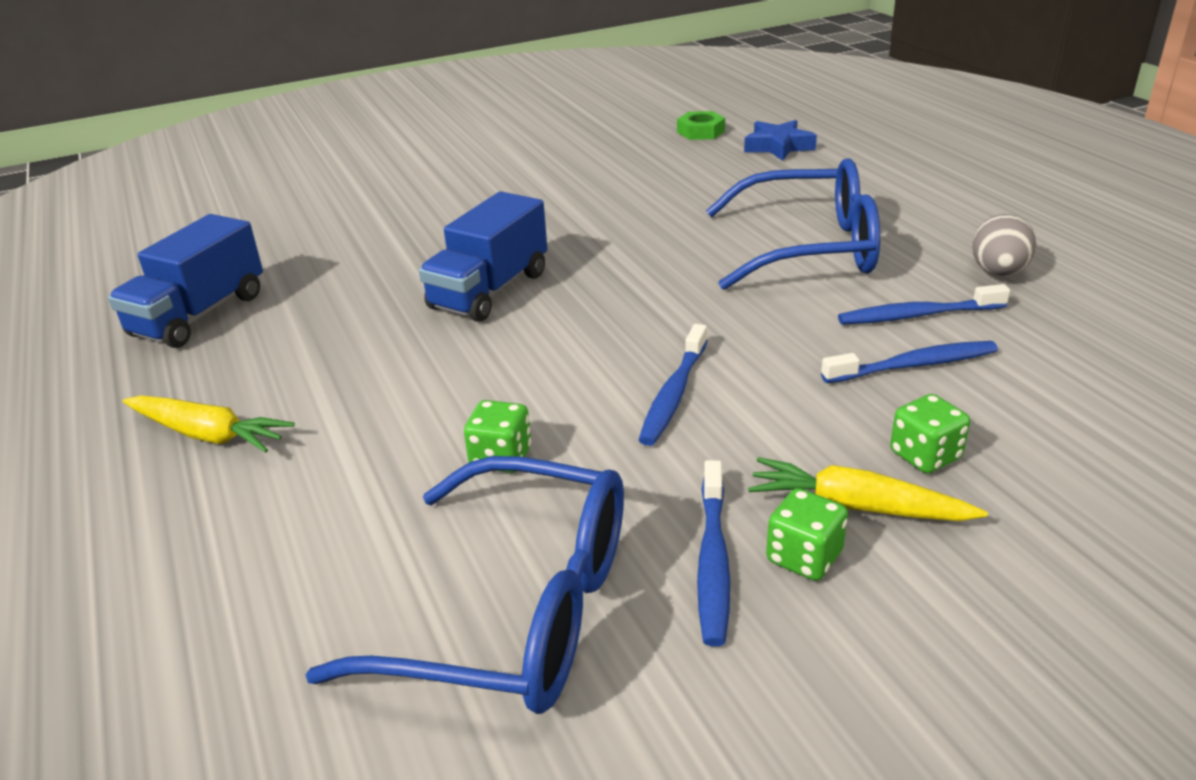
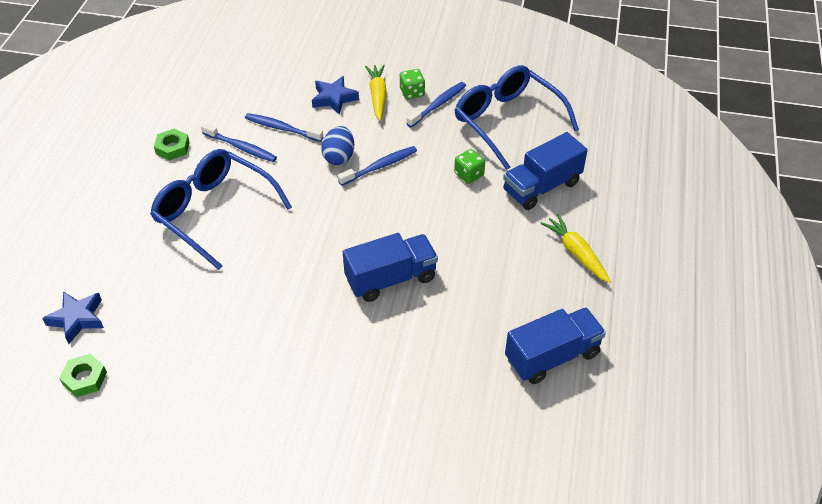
camera: 145 degrees left, 15 degrees up
yellow carrot [748,457,988,521] -> yellow carrot turned 150 degrees counterclockwise [365,65,387,121]
green dice [890,394,970,474] -> blue star [312,76,359,115]
grey egg [972,214,1036,276] -> green nut [154,129,190,160]
none -> blue egg [321,126,354,165]
none -> blue truck [503,132,588,210]

